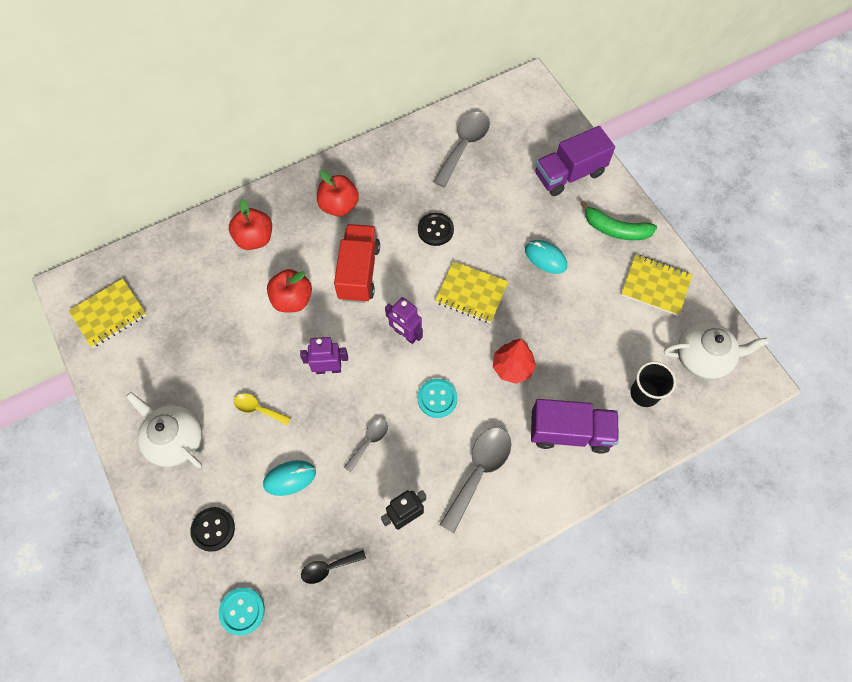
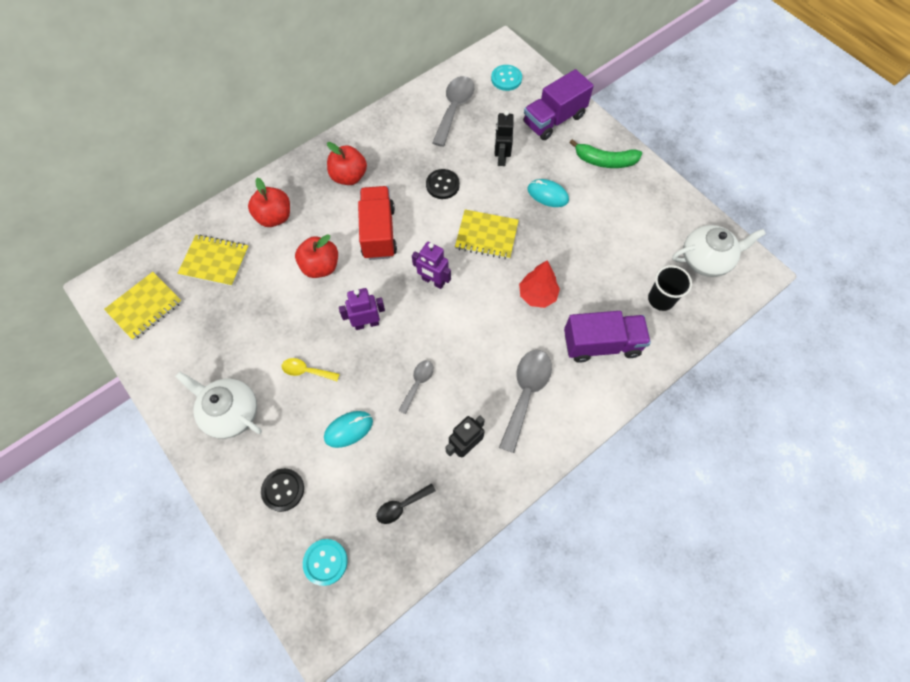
camera: 10 degrees left, 0 degrees up
turquoise button [417,378,458,418] -> turquoise button moved to [491,65,522,91]
yellow notebook [621,254,692,316] -> yellow notebook moved to [178,234,249,286]
none -> black robot [495,111,514,166]

